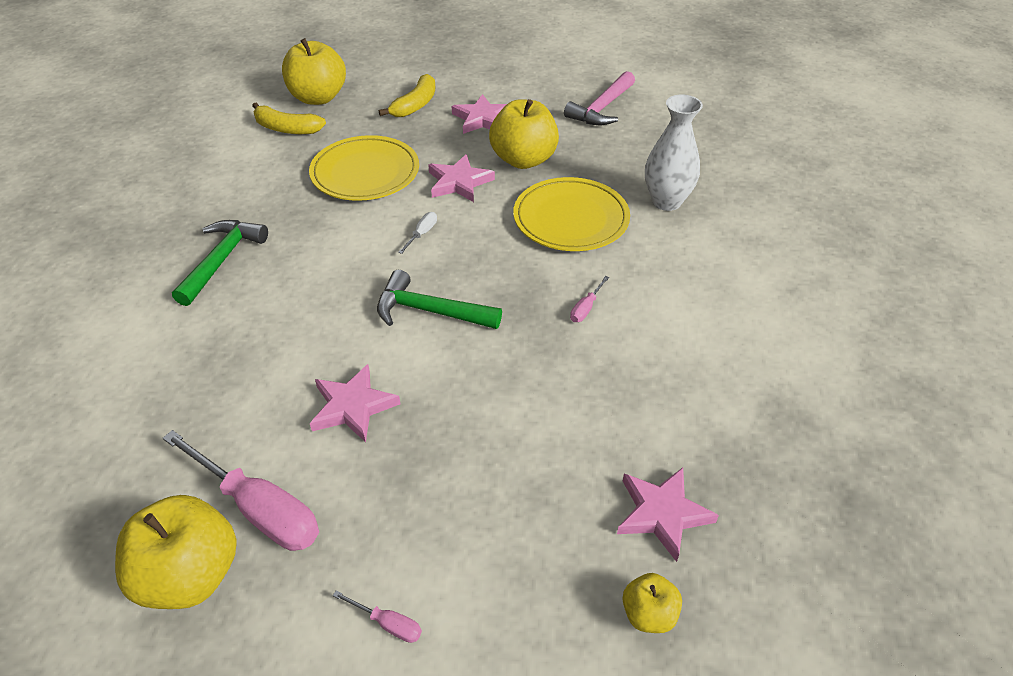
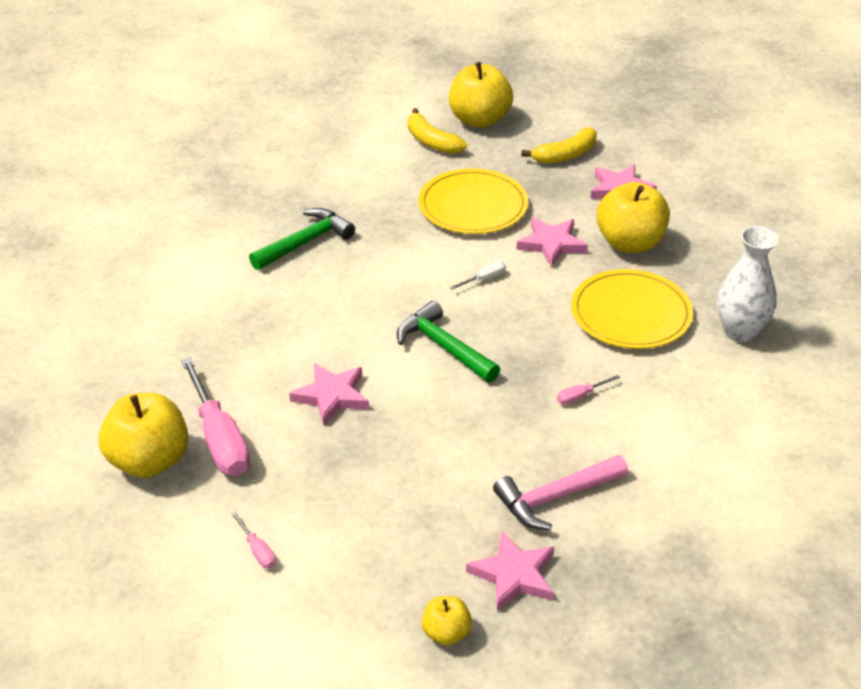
camera: 30 degrees right, 5 degrees down
pink hammer [564,71,635,125] -> pink hammer moved to [493,455,628,530]

